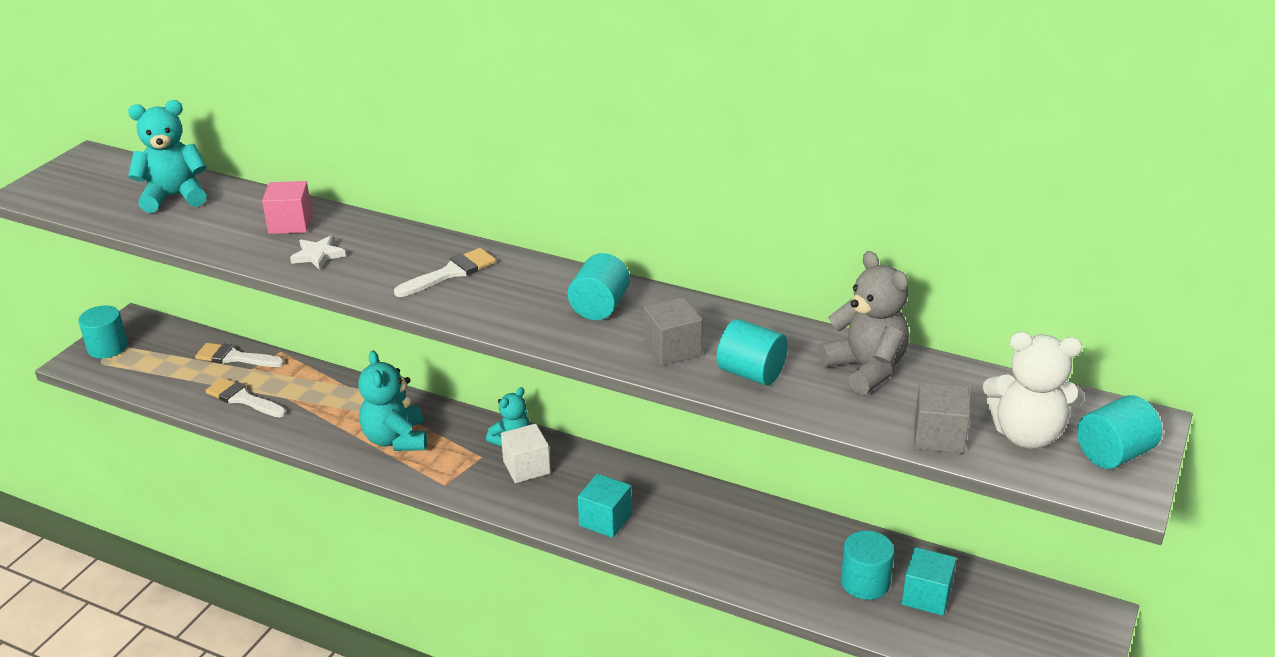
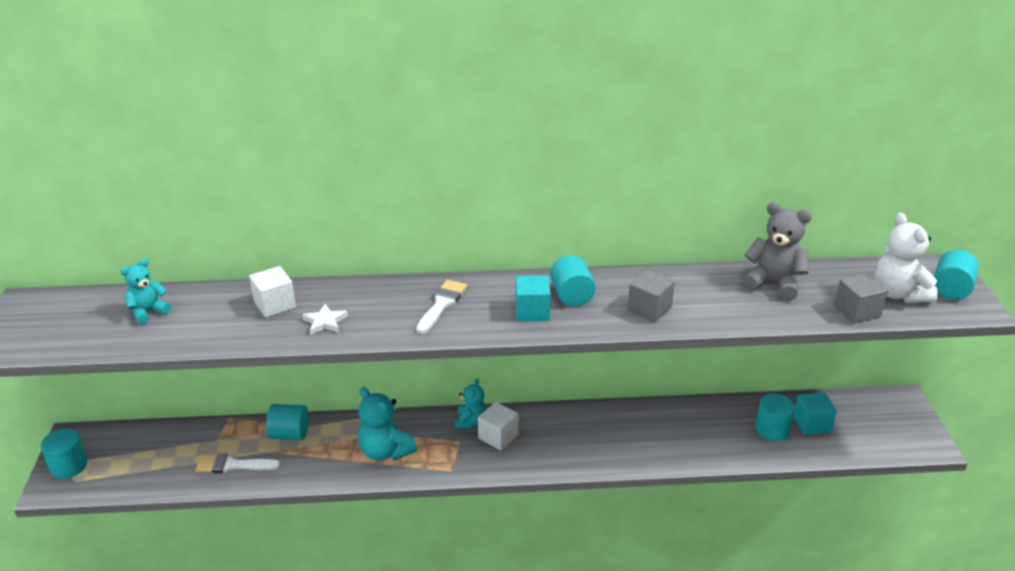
camera: 30 degrees left, 0 degrees up
turquoise teddy bear [128,100,207,213] -> turquoise teddy bear [120,259,171,324], size x0.64
white brush [195,343,285,367] -> none
pink cube [262,181,313,234] -> white cube [249,266,296,318]
turquoise cube [578,474,632,538] -> turquoise cube moved to [516,275,551,321]
turquoise cylinder [717,319,788,385] -> turquoise cylinder moved to [266,404,309,440]
white teddy bear [983,332,1084,449] -> white teddy bear turned 90 degrees clockwise [874,213,938,303]

